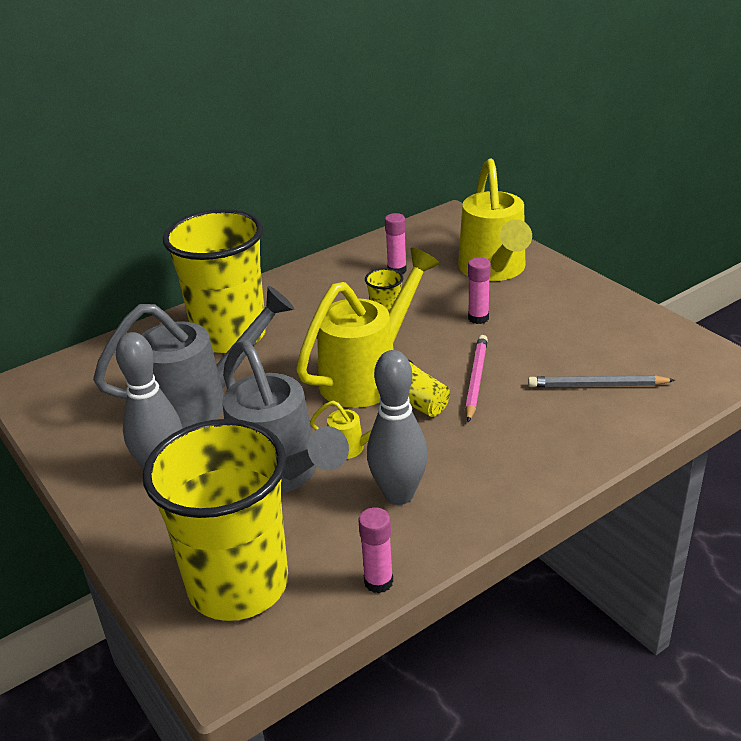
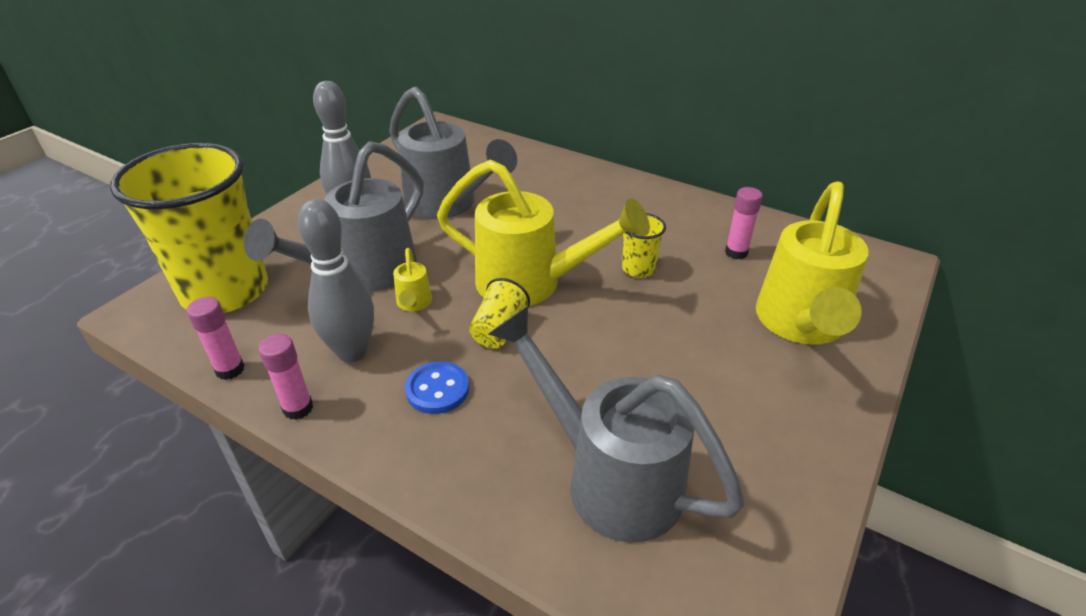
camera: 65 degrees right, 5 degrees up
yellow cup [163,209,266,353] -> none
yellow watering can [458,159,532,281] -> yellow watering can turned 45 degrees counterclockwise [756,182,869,345]
pink pencil [465,335,488,422] -> none
pink glue stick [468,257,491,324] -> pink glue stick moved to [258,334,313,420]
grey pencil [528,375,675,387] -> grey watering can [488,306,745,543]
none -> blue button [405,361,469,414]

